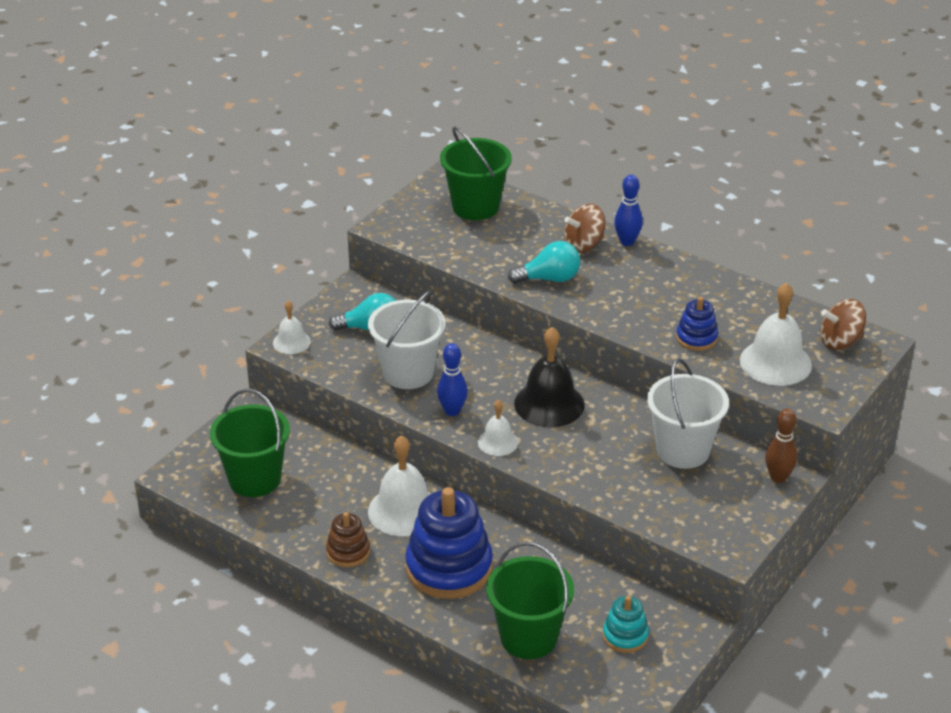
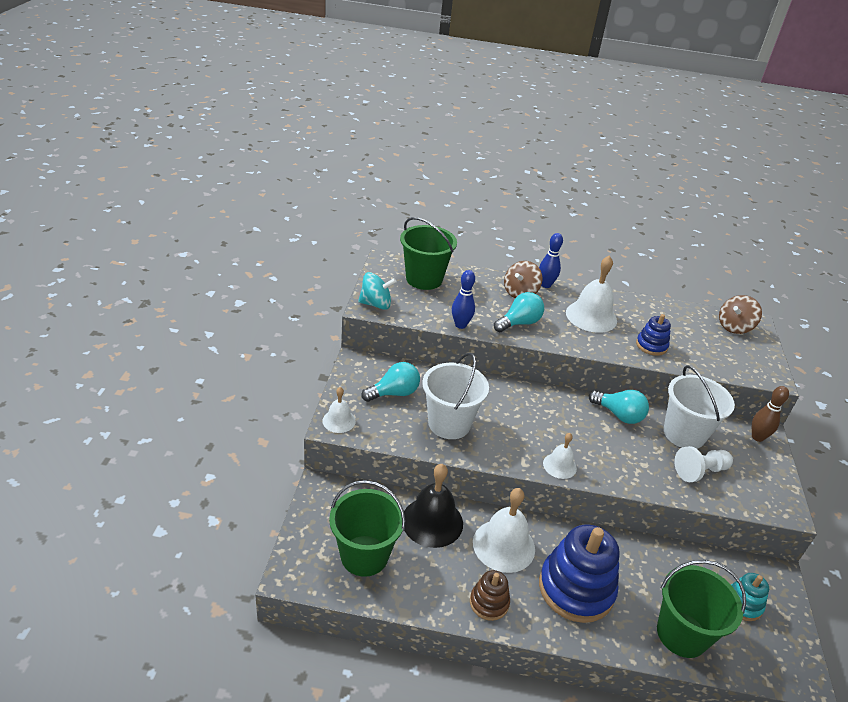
camera: 30 degrees left, 0 degrees up
blue bowling pin [437,343,468,416] -> blue bowling pin moved to [452,270,475,329]
black bell [514,327,585,427] -> black bell moved to [404,464,463,548]
white bell [740,283,812,386] -> white bell moved to [566,255,617,333]
none -> turquoise spinning top [358,272,397,310]
none -> turquoise light bulb [589,390,649,424]
none -> white pawn [675,446,733,482]

